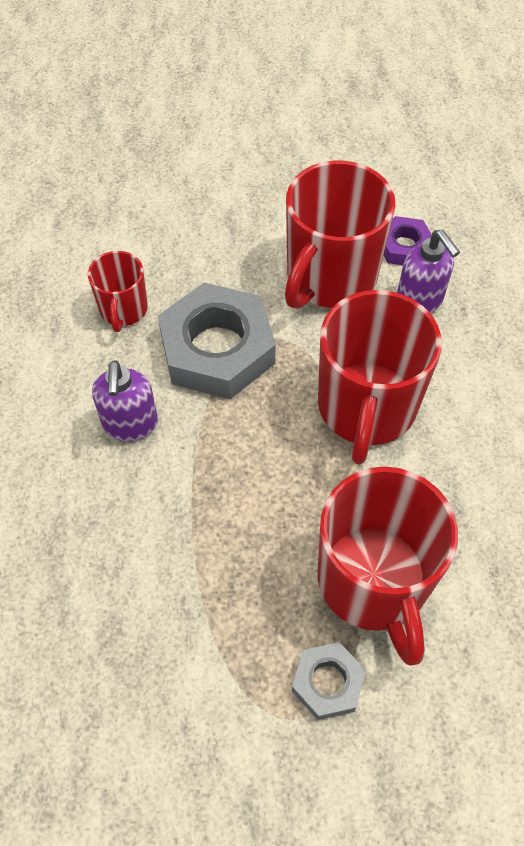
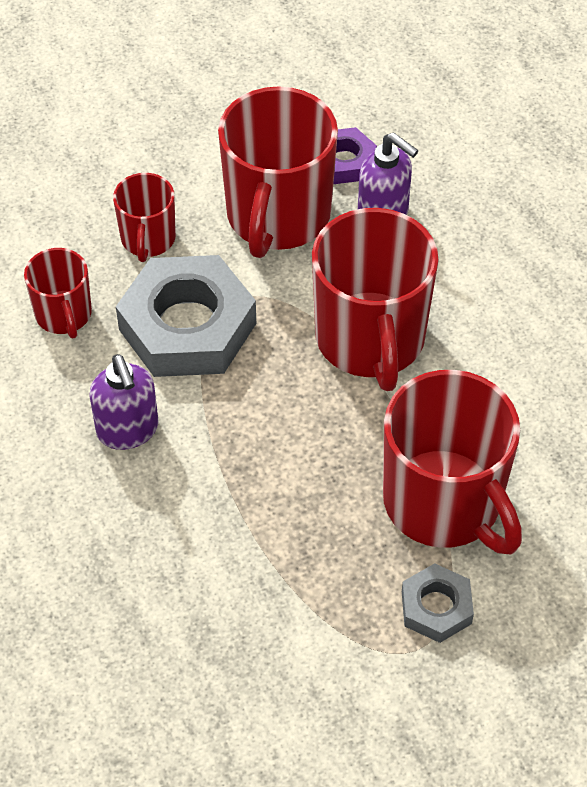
camera: 20 degrees left, 5 degrees down
none -> red mug [113,173,176,262]

